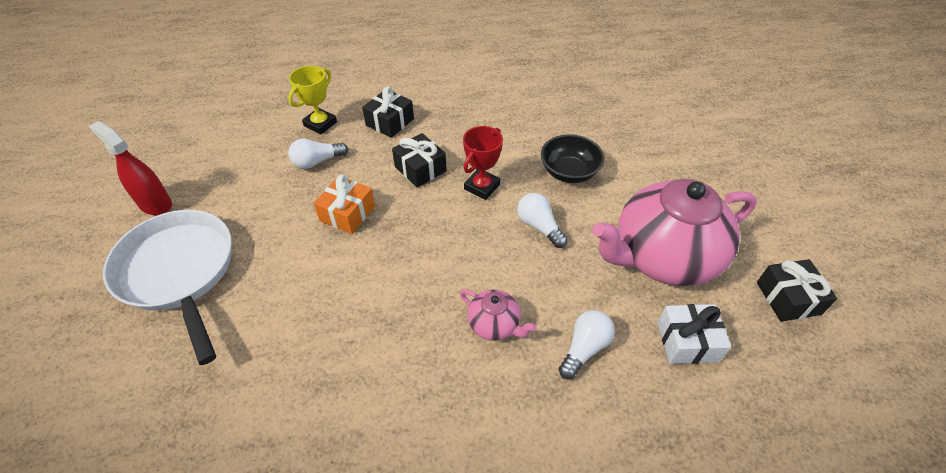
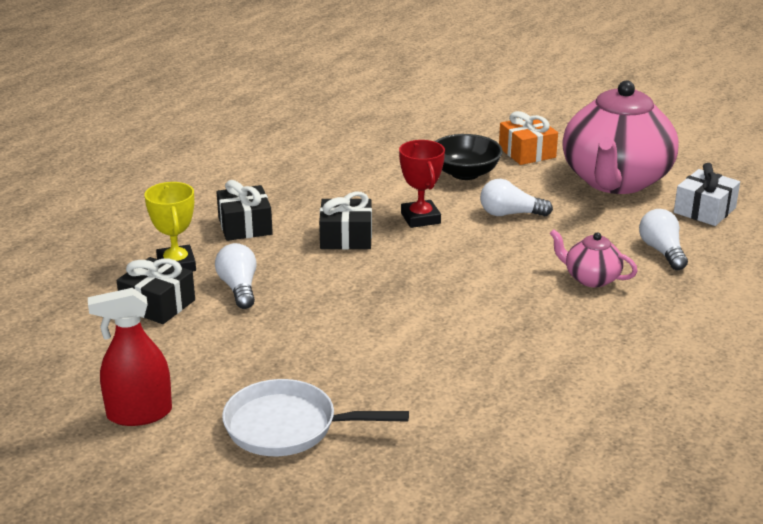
camera: 50 degrees left, 20 degrees down
white pan [103,210,232,365] -> white pan [222,379,409,456], size x0.67
white light bulb [288,138,348,169] -> white light bulb turned 150 degrees clockwise [215,243,257,309]
orange gift [314,174,375,234] -> orange gift moved to [499,111,558,165]
pink teapot [460,289,537,341] -> pink teapot turned 135 degrees counterclockwise [550,229,637,287]
black gift [757,259,837,322] -> black gift moved to [116,257,195,324]

